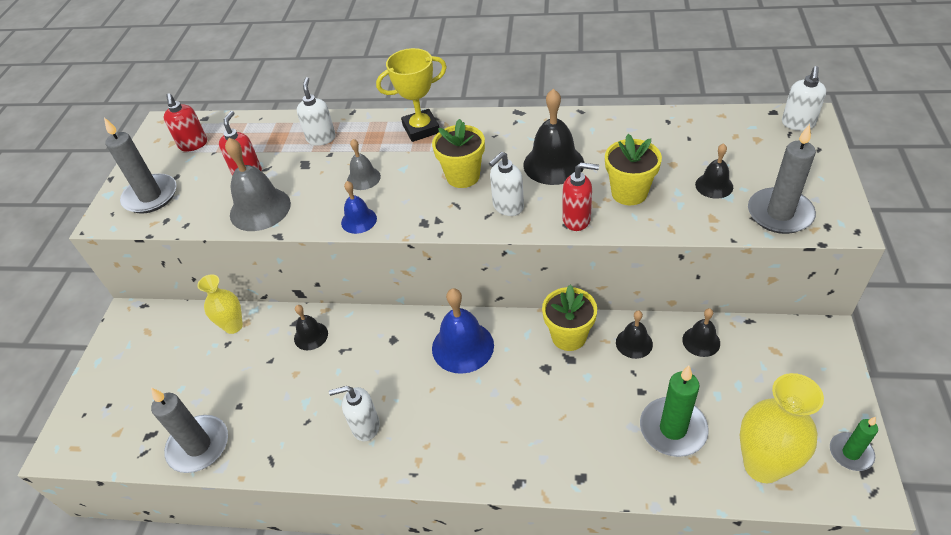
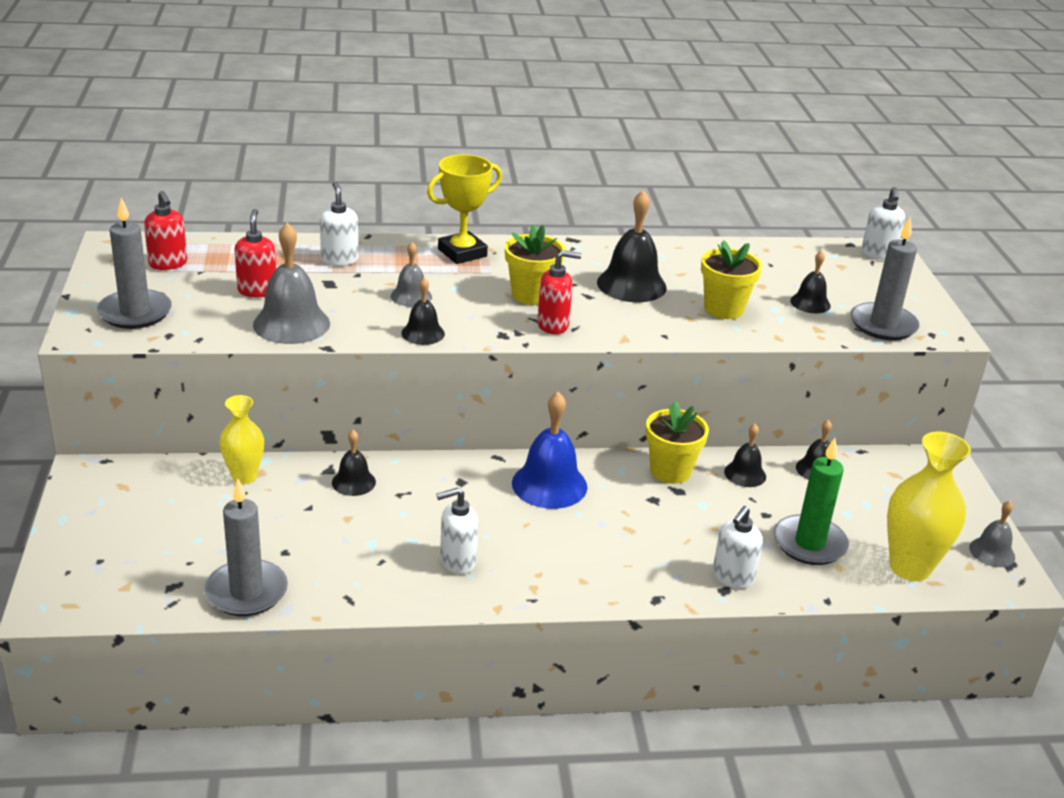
camera: 20 degrees left, 15 degrees down
blue bell [341,181,377,234] -> black bell [401,277,445,345]
white soap dispenser [489,152,524,216] -> white soap dispenser moved to [713,506,763,589]
red soap dispenser [562,162,599,231] -> red soap dispenser moved to [537,250,581,334]
green candle [830,417,878,471] -> grey bell [969,501,1015,567]

